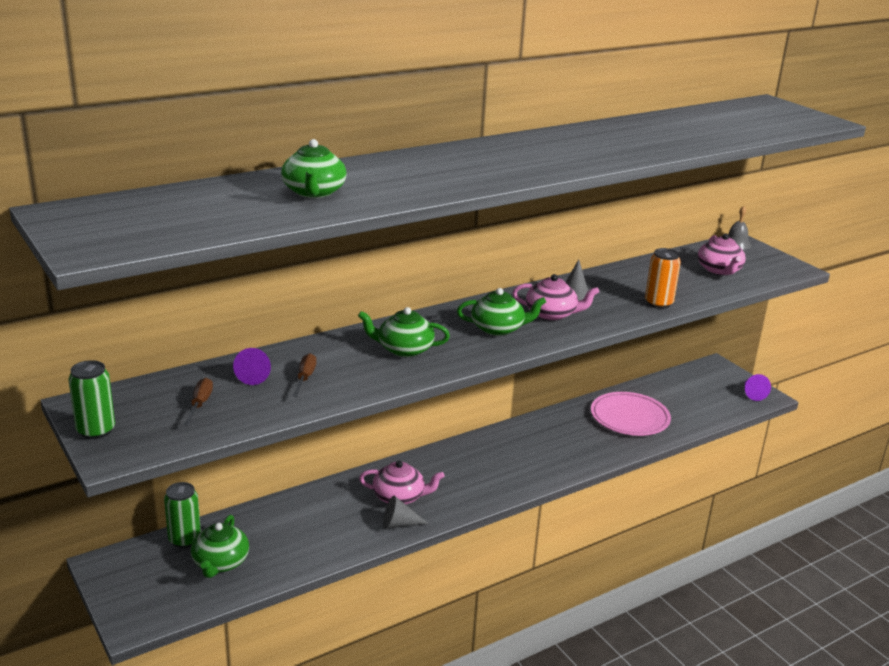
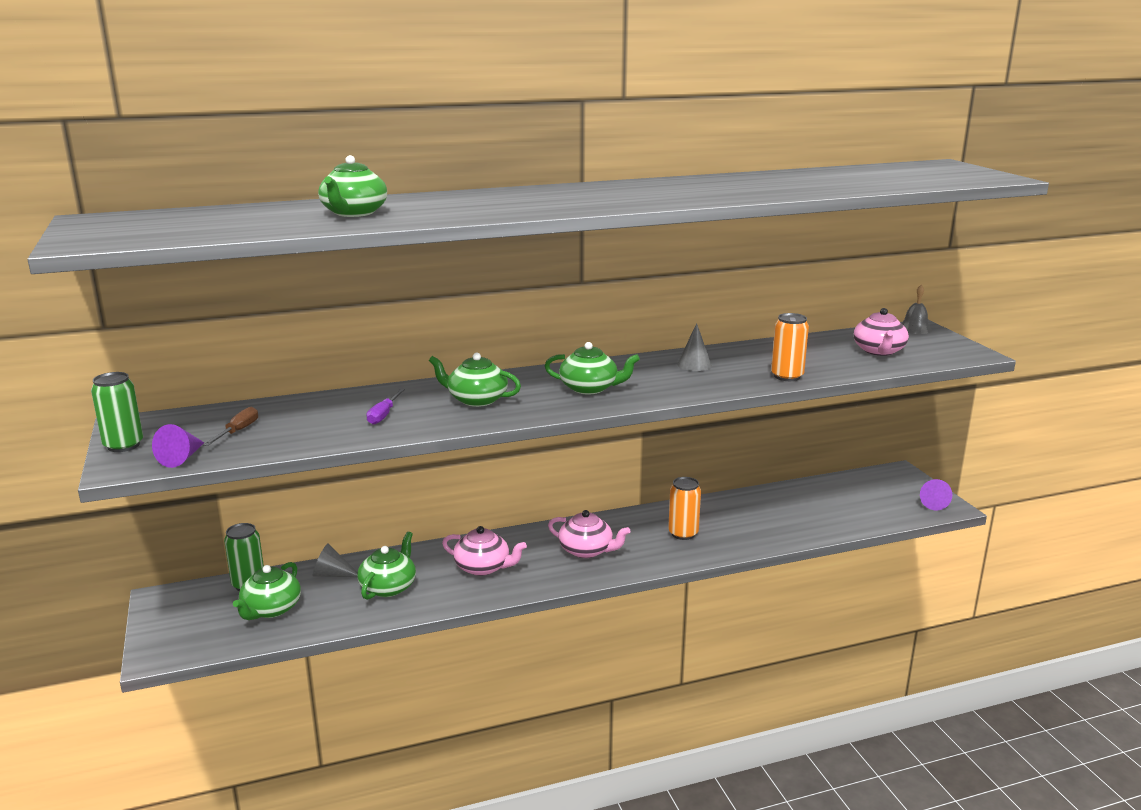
camera: 15 degrees right, 5 degrees down
purple cone [233,348,271,385] -> purple cone moved to [152,424,204,468]
brown screwdriver [292,353,316,397] -> none
grey cone [383,496,429,529] -> grey cone moved to [313,543,357,577]
pink teapot [513,274,599,321] -> pink teapot moved to [548,510,630,558]
pink plate [591,392,671,436] -> none
none -> green teapot [357,532,416,600]
none -> purple screwdriver [366,389,405,425]
none -> orange can [668,477,701,540]

